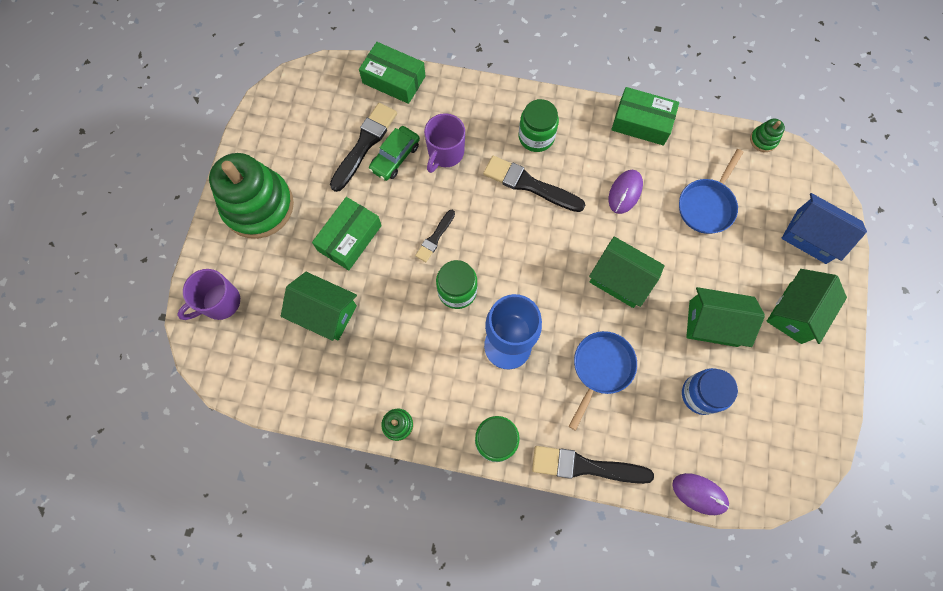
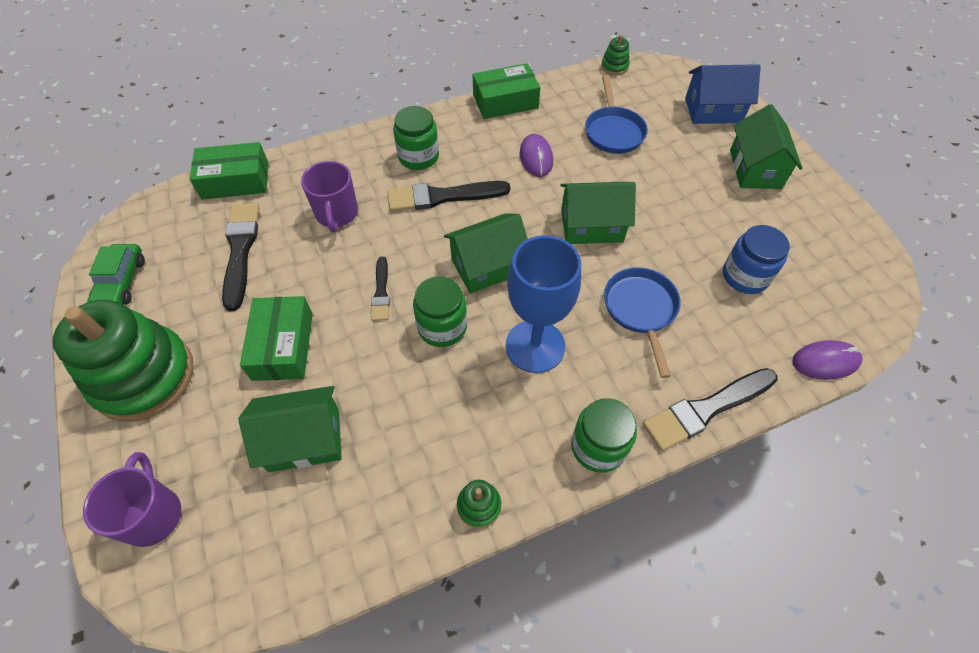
camera: 35 degrees left, 15 degrees down
purple mug [177,269,240,320] -> purple mug turned 150 degrees clockwise [83,452,181,547]
green car [369,126,420,181] -> green car moved to [87,244,145,305]
green house [686,287,765,347] -> green house moved to [444,213,528,294]

